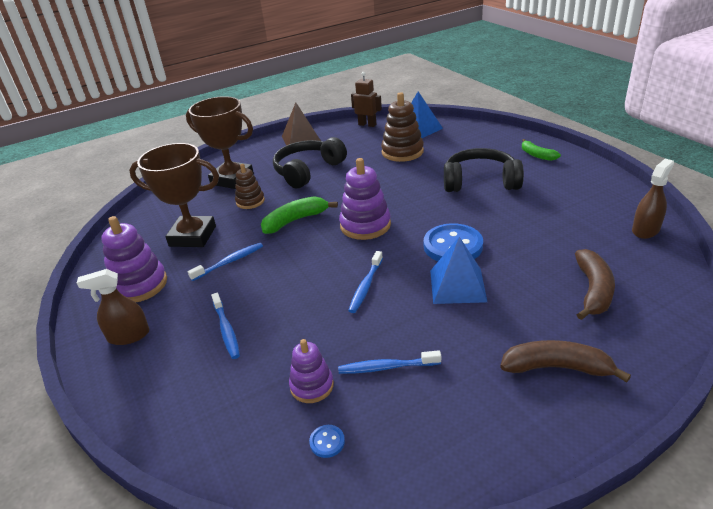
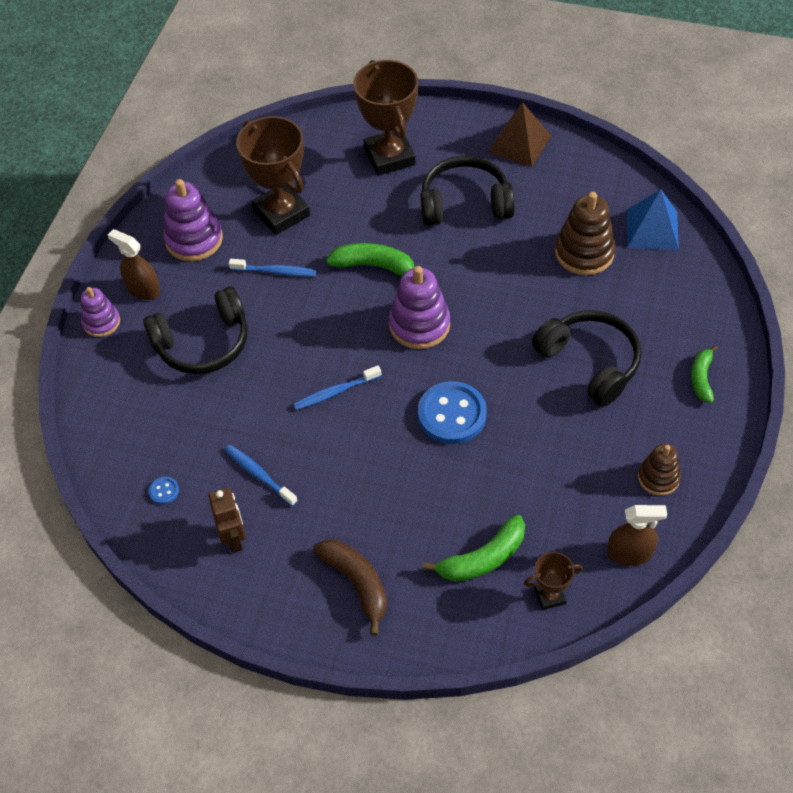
camera: 45 degrees right, 20 degrees up
blue toothbrush [211,293,240,359] -> black headphones [143,287,248,374]
brown stacking toy [235,164,265,209] -> brown stacking toy moved to [638,444,681,496]
purple stacking toy [289,339,334,403] -> purple stacking toy moved to [81,287,120,337]
brown robot [351,72,382,127] -> brown robot moved to [208,488,246,553]
blue pyramid [430,237,487,304] -> none
brown banana [575,249,615,320] -> green banana [422,515,525,582]
none -> brown trophy [524,552,583,610]

